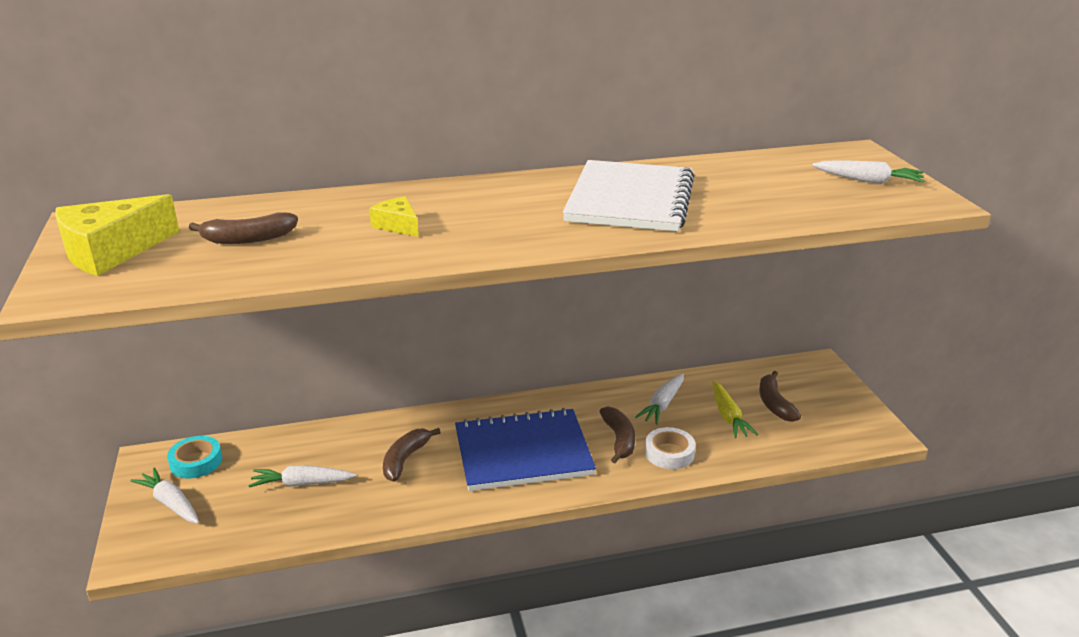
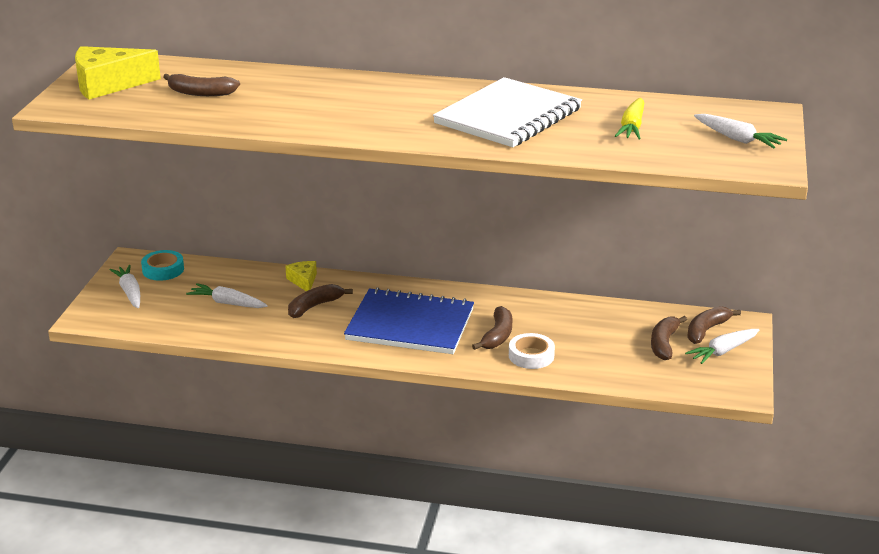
camera: 25 degrees right, 0 degrees up
yellow cheese [369,196,418,237] -> yellow cheese moved to [285,261,317,291]
white carrot [635,374,684,425] -> white carrot moved to [685,329,759,364]
yellow carrot [712,381,758,438] -> yellow carrot moved to [615,98,644,139]
none -> brown banana [687,306,741,344]

